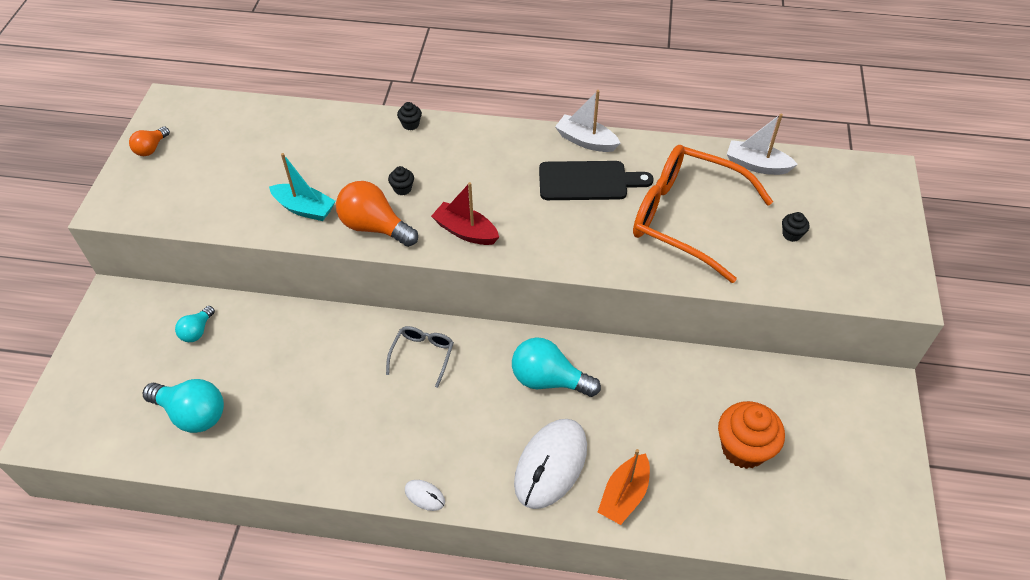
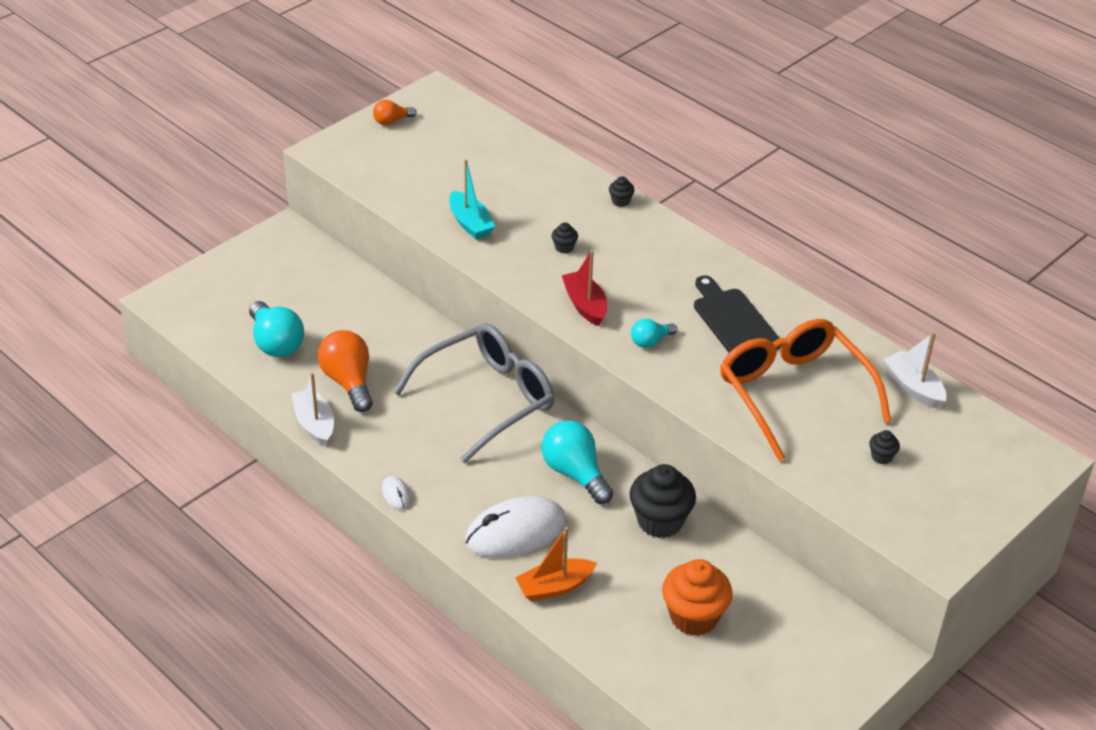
camera: 35 degrees right, 10 degrees down
turquoise light bulb [175,306,215,342] -> turquoise light bulb moved to [631,319,677,348]
orange light bulb [336,181,418,247] -> orange light bulb moved to [318,330,373,412]
grey glasses [386,326,454,388] -> grey glasses [393,323,554,463], size x2.19
black cutting board [539,161,654,200] -> black cutting board turned 150 degrees counterclockwise [694,275,781,353]
white boat [555,90,620,152] -> white boat moved to [291,373,334,447]
none -> black cupcake [629,464,696,538]

